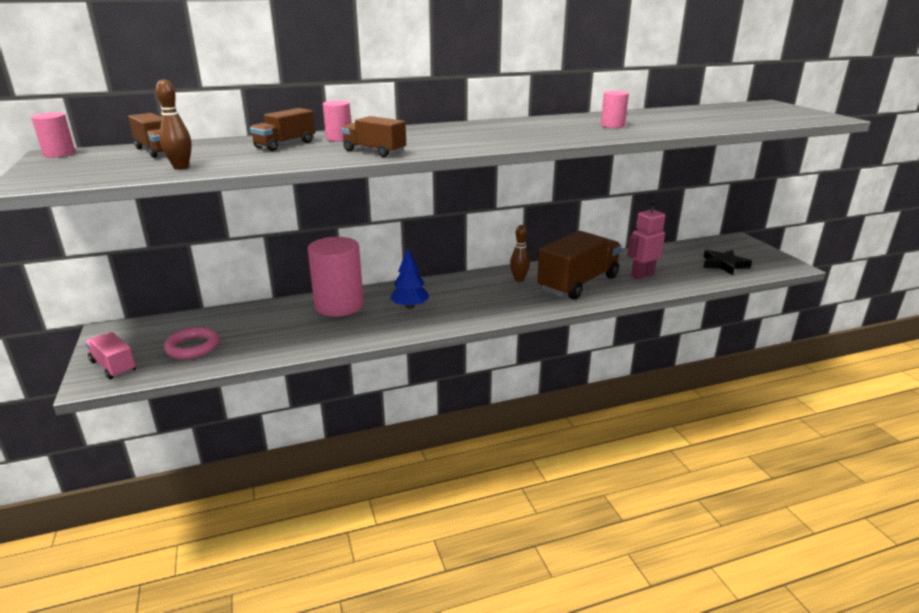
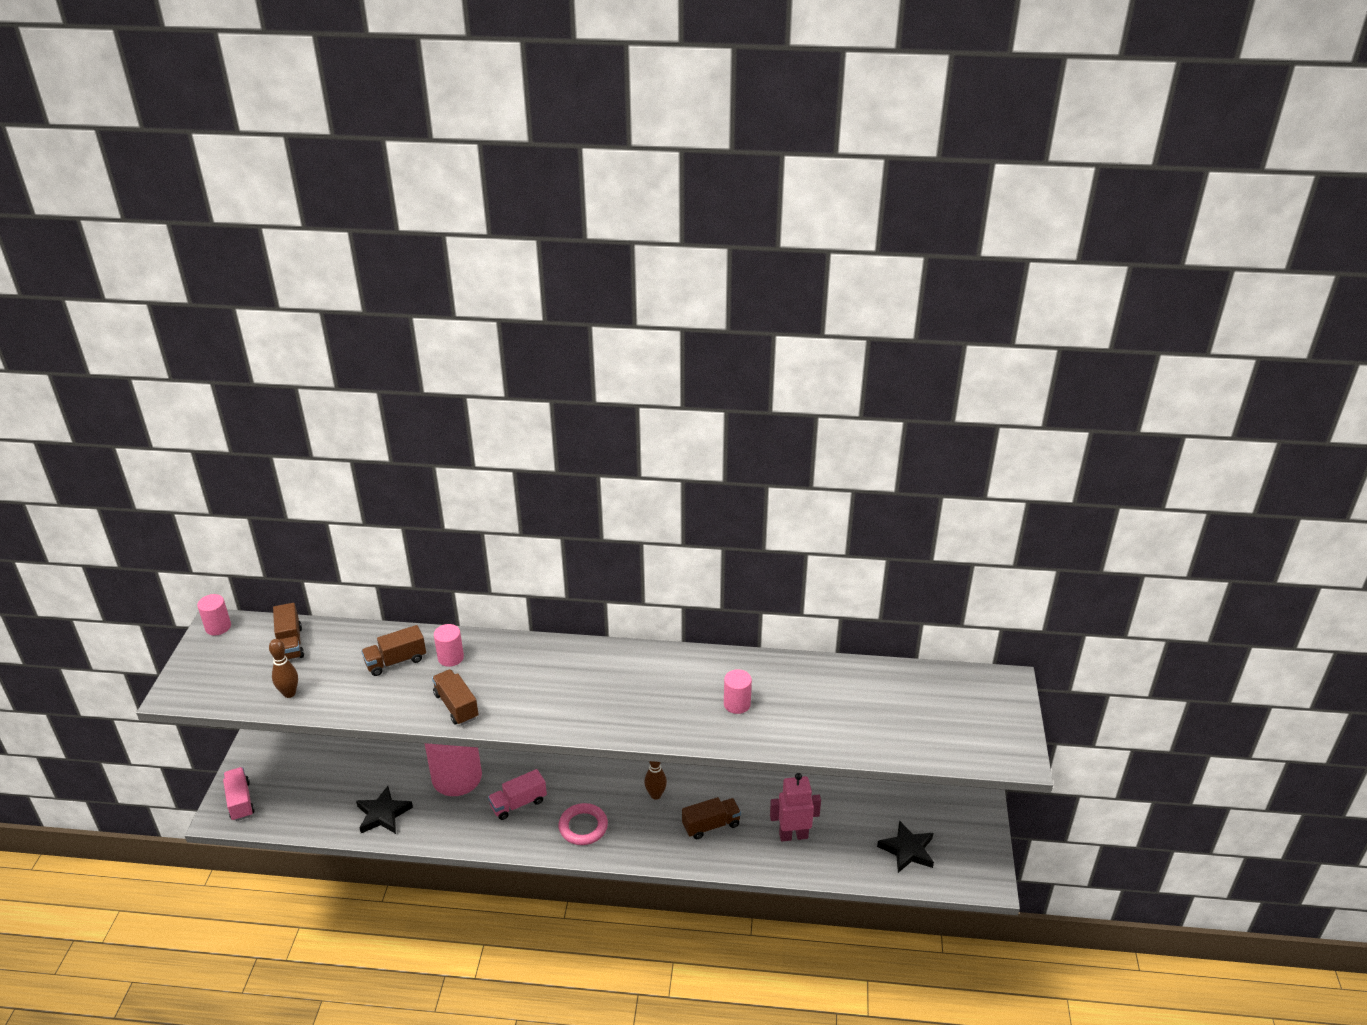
camera: 25 degrees right, 10 degrees up
pink ring [164,327,219,359] -> pink ring moved to [559,803,608,845]
blue tree [390,248,429,309] -> pink truck [488,769,547,820]
brown truck [537,231,621,300] -> brown truck [682,797,741,839], size x0.51
none -> black star [356,786,413,834]

